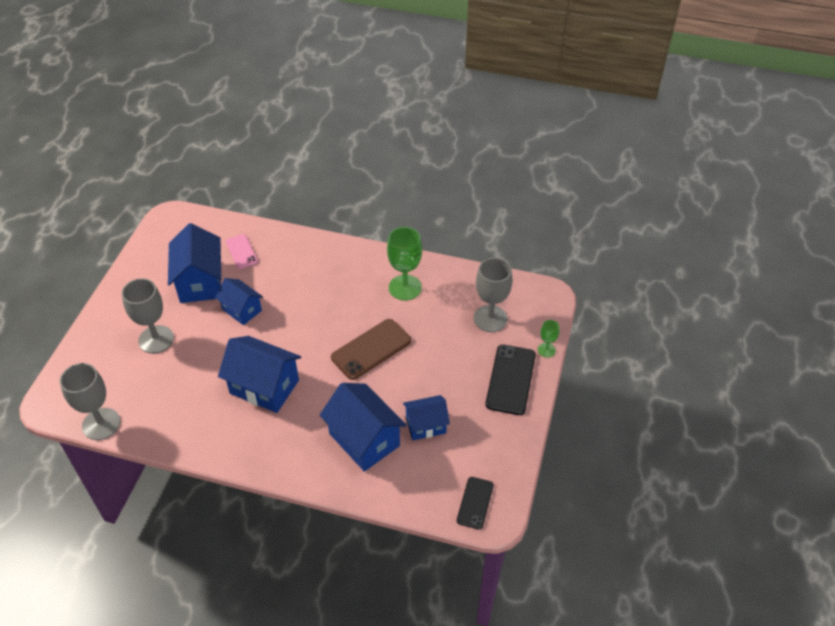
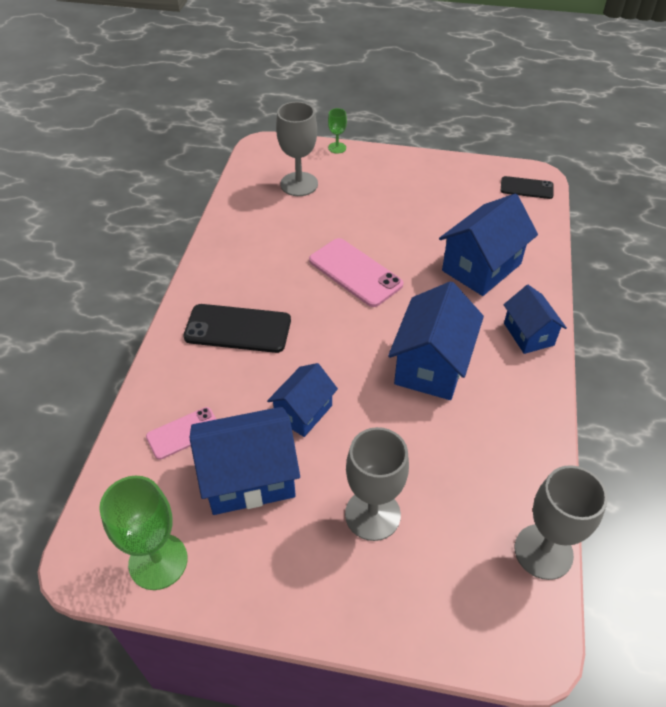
camera: 95 degrees left, 0 degrees up
brown phone [331,319,411,380] -> pink phone [309,238,403,307]
green goblet [387,227,422,301] -> green goblet moved to [99,476,188,590]
blue house [403,395,450,440] -> blue house moved to [504,285,567,354]
black phone [485,344,536,415] -> black phone moved to [183,304,291,353]

